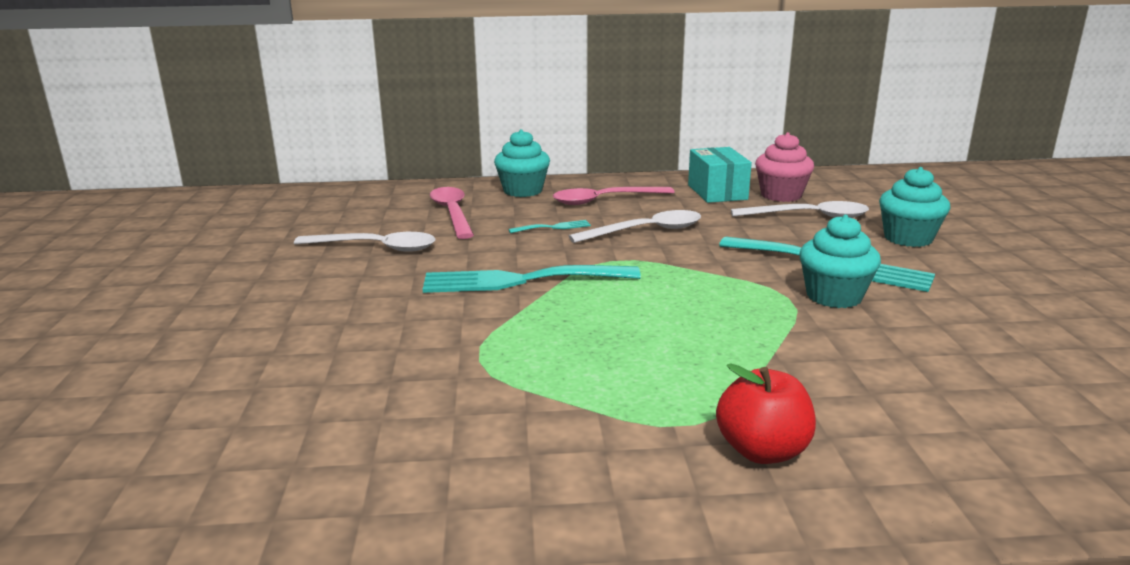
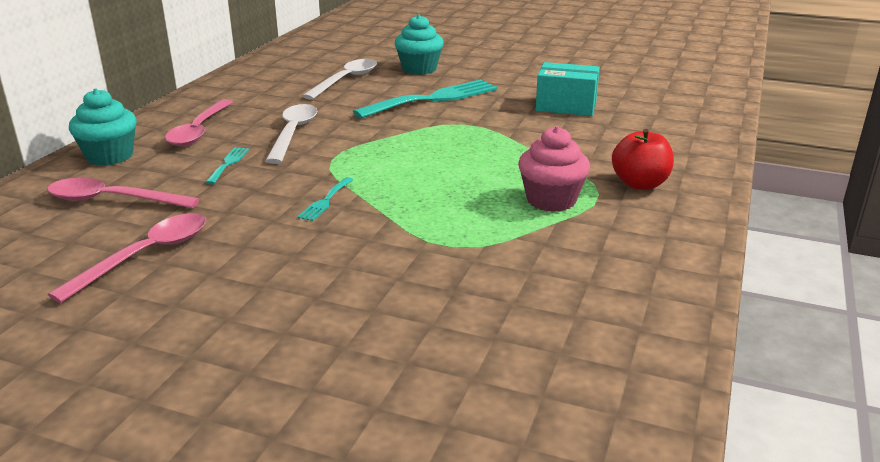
camera: 65 degrees left, 5 degrees up
white spoon [294,232,436,252] -> pink spoon [48,213,206,303]
turquoise fork [423,265,641,293] -> turquoise fork [297,177,353,221], size x0.44
turquoise box [688,147,752,203] -> turquoise box moved to [535,62,600,116]
pink cupcake [755,132,814,202] -> pink cupcake moved to [518,126,590,212]
turquoise cupcake [800,215,881,308] -> none

